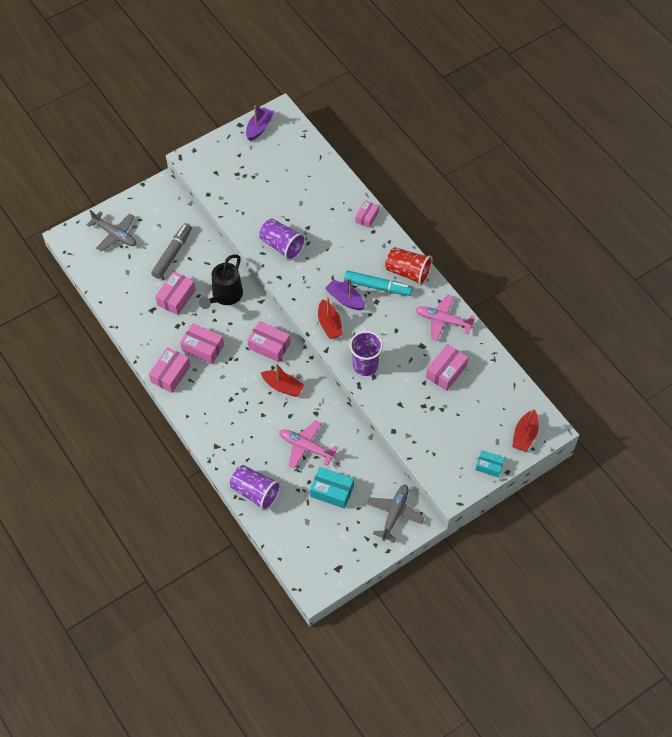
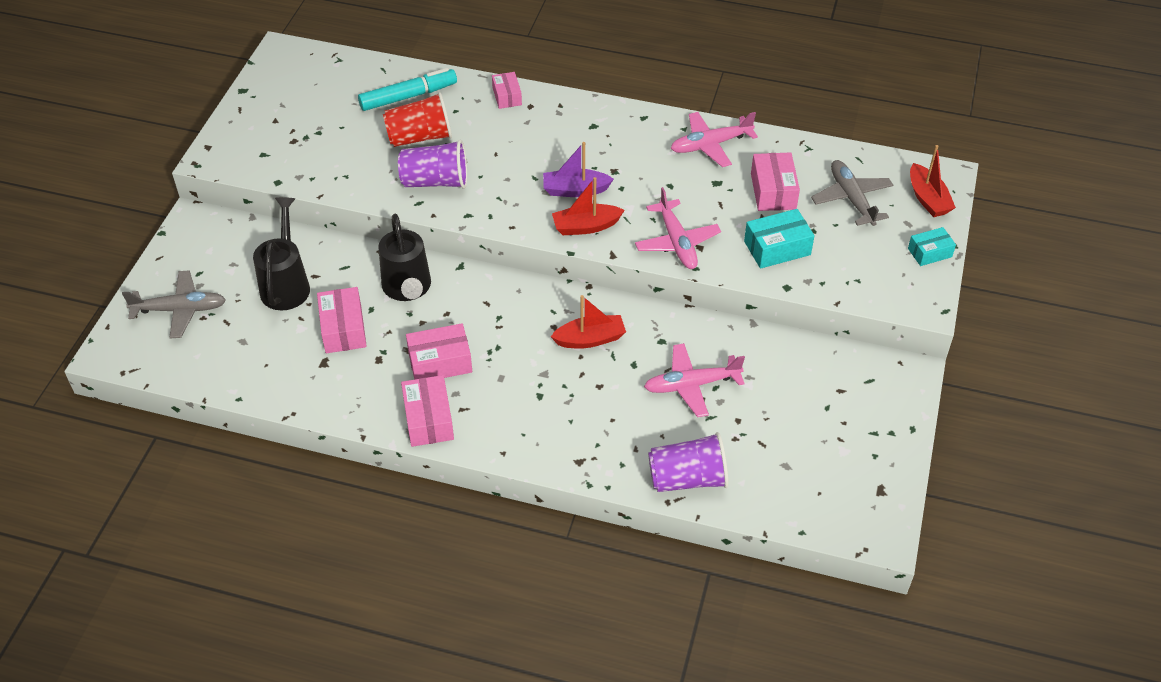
camera: 40 degrees left, 10 degrees down
grey marker [151,223,192,279] -> black watering can [253,197,310,310]
purple boat [246,106,274,141] -> none
pink box [247,321,290,362] -> none
turquoise box [310,467,354,509] -> turquoise box moved to [744,209,814,269]
red boat [318,297,343,339] -> red boat turned 135 degrees clockwise [552,177,625,235]
turquoise marker [344,270,413,296] -> turquoise marker moved to [358,68,457,111]
purple cup [350,331,383,376] -> pink plane [635,187,721,269]
grey plane [367,485,424,542] -> grey plane moved to [811,160,893,226]
red cup [385,247,433,285] -> red cup moved to [383,92,452,147]

